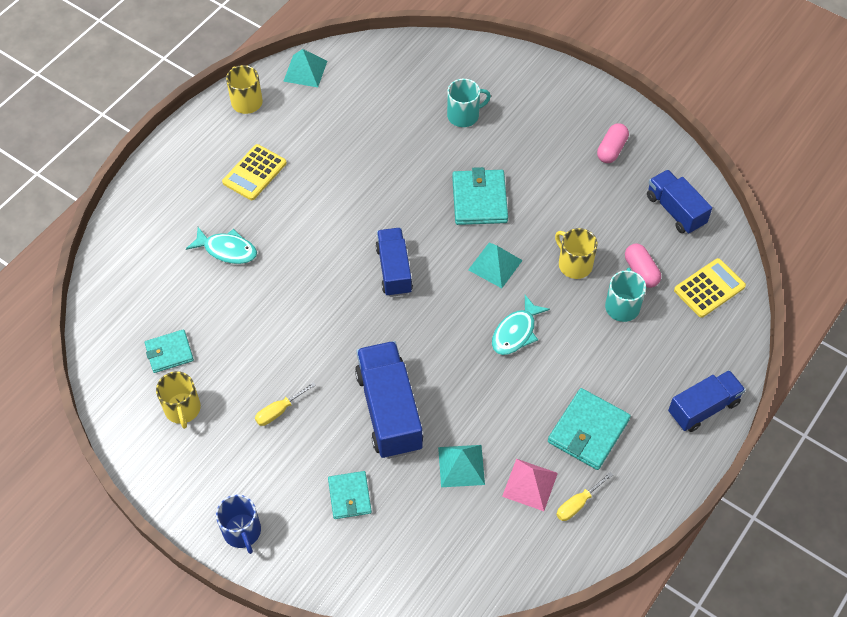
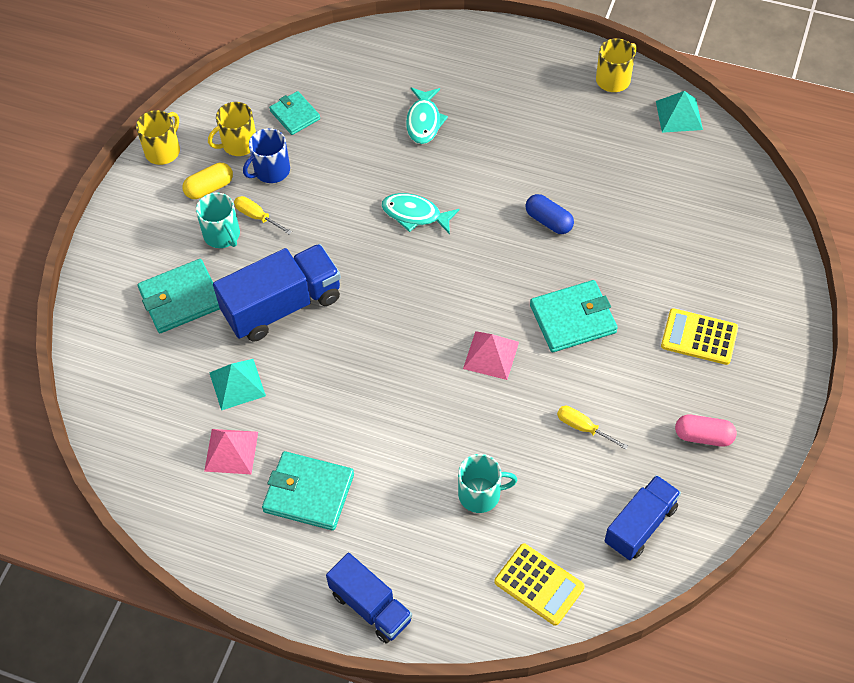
camera: 75 degrees right, 0 degrees up
blue mug [216,494,261,554] -> blue mug moved to [243,128,290,183]
yellow calculator [222,144,287,200] -> yellow calculator moved to [661,308,738,365]
turquoise wallet [328,471,372,519] -> turquoise wallet [137,259,220,333], size x1.57
blue truck [375,228,413,297] -> none
turquoise mug [447,79,491,127] -> turquoise mug moved to [196,192,240,248]
turquoise pyramid [468,243,523,288] -> pink pyramid [463,331,519,380]
turquoise fish [492,295,550,355] -> turquoise fish moved to [381,193,460,234]
yellow mug [555,228,597,279] -> yellow mug moved to [136,110,180,165]
yellow screwdriver [556,472,613,521] -> yellow screwdriver moved to [557,406,628,450]
pink capsule [625,243,661,288] -> none
none -> yellow capsule [182,163,233,199]
none -> blue capsule [525,194,574,234]

